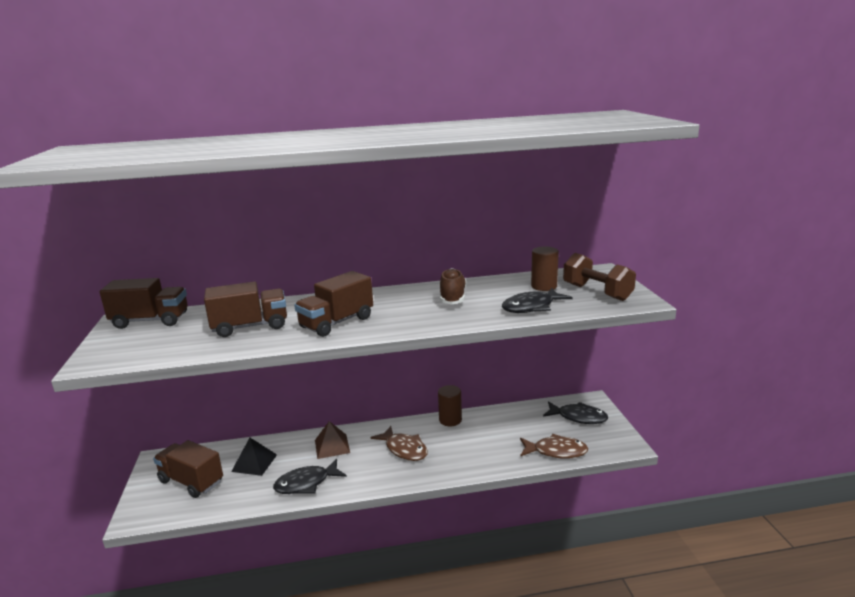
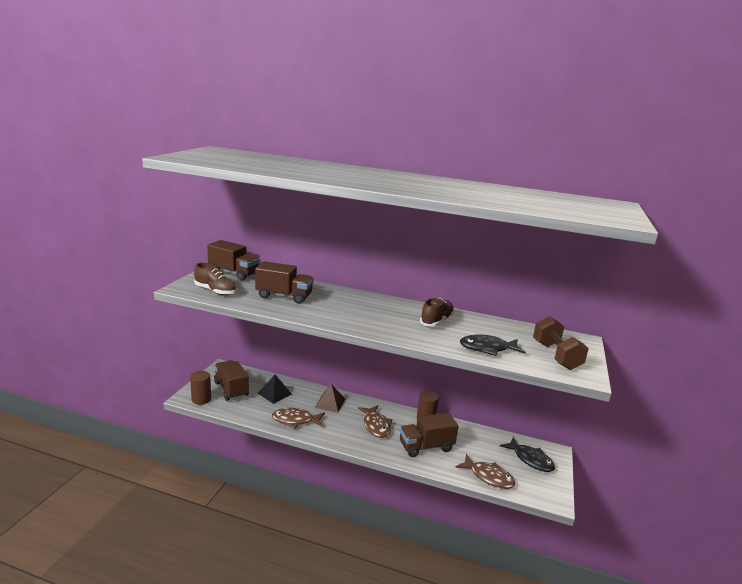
camera: 25 degrees right, 0 degrees up
black fish [273,459,347,494] -> brown fish [272,408,325,429]
brown truck [294,271,373,337] -> brown truck moved to [400,413,458,457]
brown cylinder [531,246,559,291] -> brown cylinder moved to [190,371,211,405]
none -> brown shoe [194,263,236,295]

